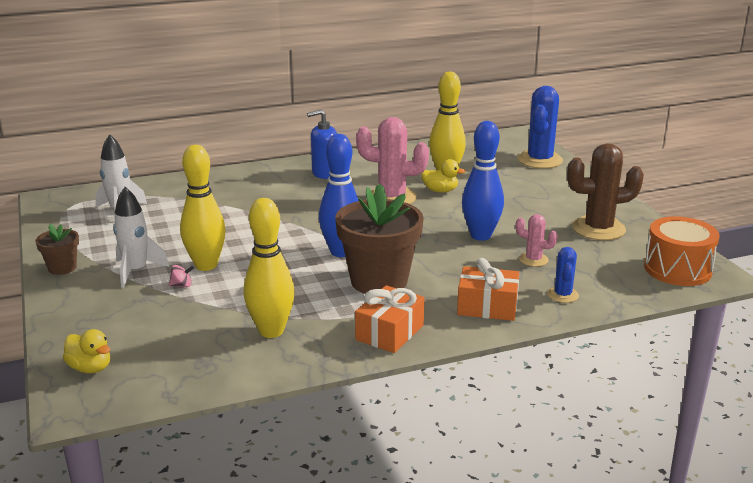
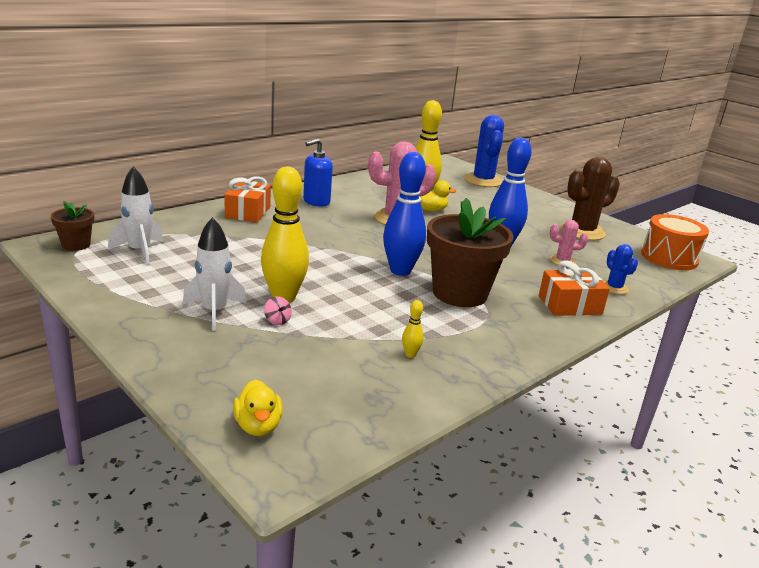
camera: 25 degrees left, 0 degrees up
brown flower pot [35,223,79,275] -> brown flower pot moved to [51,201,94,251]
yellow duck [63,329,110,373] -> yellow duck turned 60 degrees clockwise [233,380,283,436]
pink spinning top [169,265,194,287] -> pink spinning top turned 90 degrees clockwise [264,296,292,325]
yellow bowling pin [244,198,295,338] -> yellow bowling pin [402,300,423,358], size x0.41
orange gift [355,285,424,353] -> orange gift moved to [224,176,271,222]

